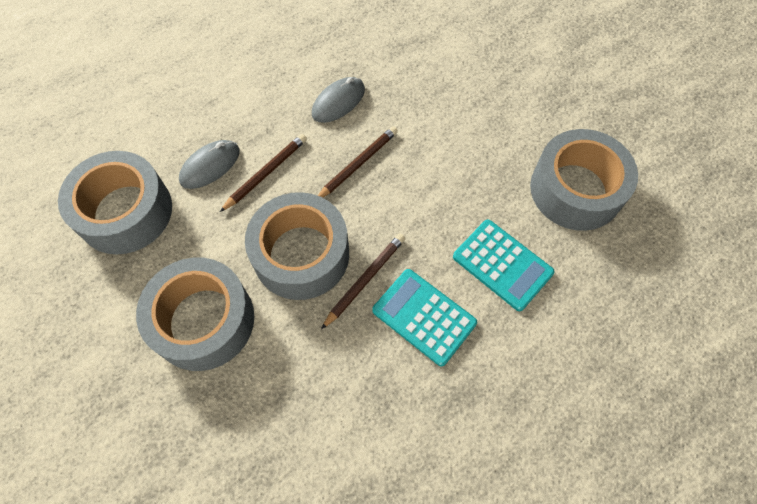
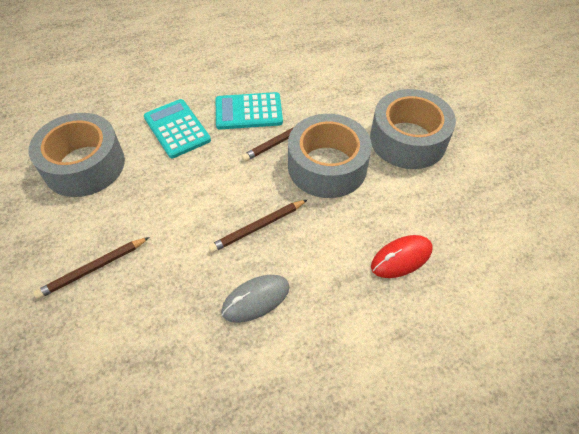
camera: 165 degrees left, 10 degrees down
grey tape [58,151,172,255] -> none
grey mouse [179,140,240,189] -> red mouse [371,235,432,278]
brown pencil [220,134,307,212] -> brown pencil moved to [33,237,150,299]
turquoise calculator [372,269,477,366] -> turquoise calculator turned 120 degrees clockwise [216,92,283,129]

